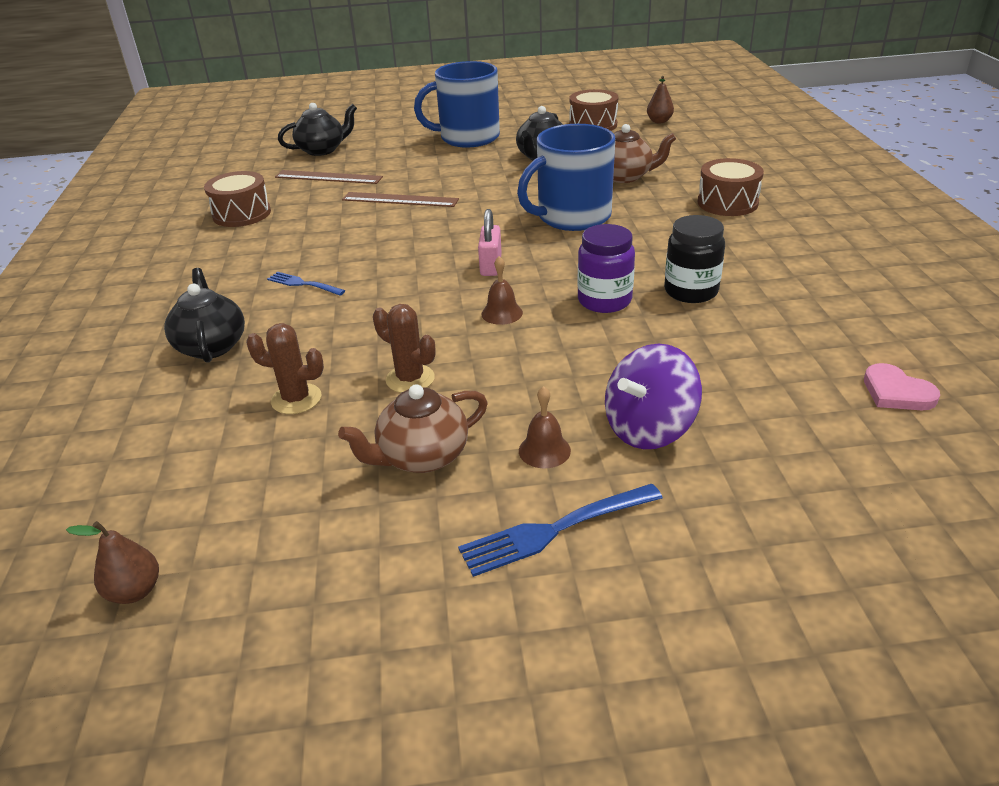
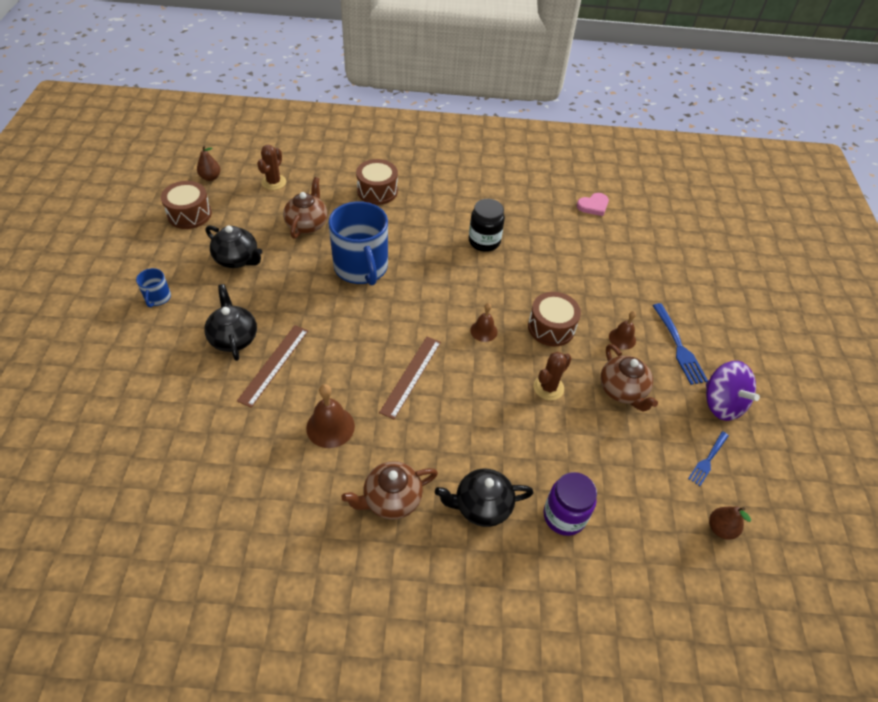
camera: 85 degrees left, 15 degrees up
brown drum [204,171,271,227] -> brown drum moved to [528,292,581,347]
brown cactus [246,323,324,414] -> brown cactus moved to [257,145,286,190]
blue fork [267,272,345,296] -> blue fork moved to [688,431,729,486]
brown ruler [275,170,383,184] -> brown ruler moved to [379,337,441,419]
black teapot [278,103,357,156] -> black teapot moved to [204,284,257,361]
blue mug [414,61,500,147] -> blue mug [136,268,171,307], size x0.44
pink padlock [478,209,502,276] -> none
purple jar [577,224,635,313] -> purple jar moved to [544,472,597,536]
purple spinning top [605,343,702,449] -> purple spinning top moved to [706,361,760,421]
none -> brown bell [306,384,355,448]
none -> brown teapot [342,461,438,520]

